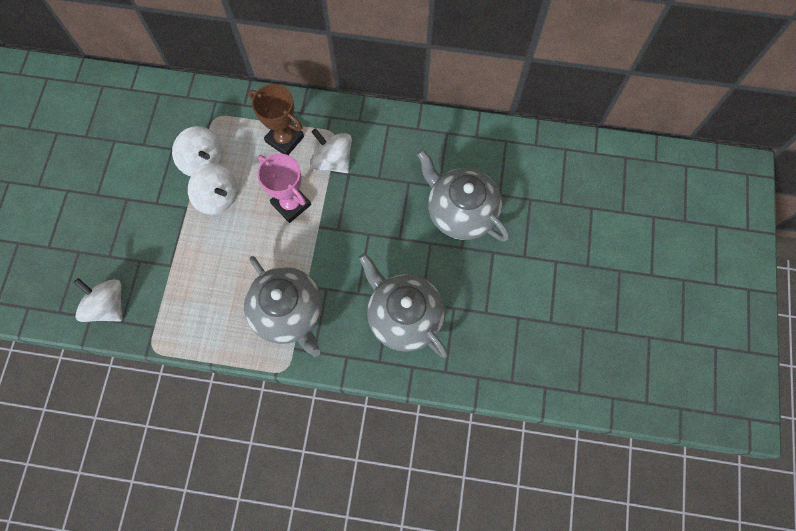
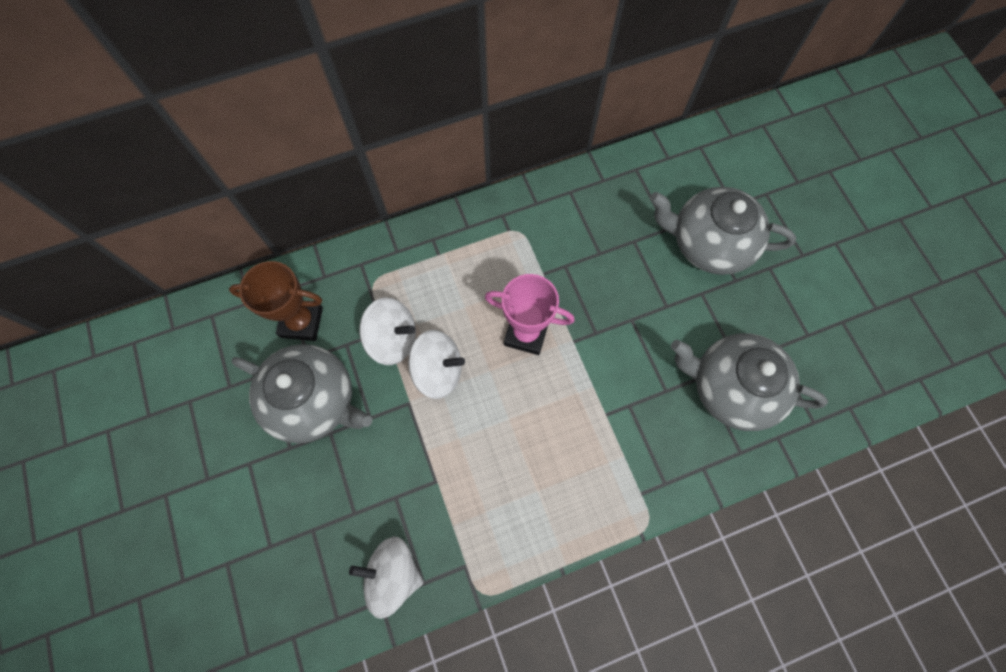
camera: 30 degrees left, 0 degrees up
grey teapot [244,256,322,357] -> grey teapot moved to [232,344,372,443]
brown trophy [248,84,304,155] -> brown trophy moved to [229,261,323,341]
white spinning top [310,128,352,173] -> none

